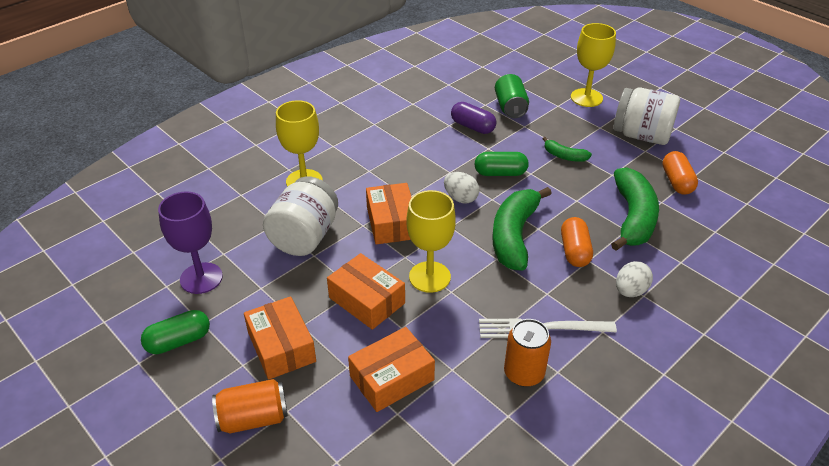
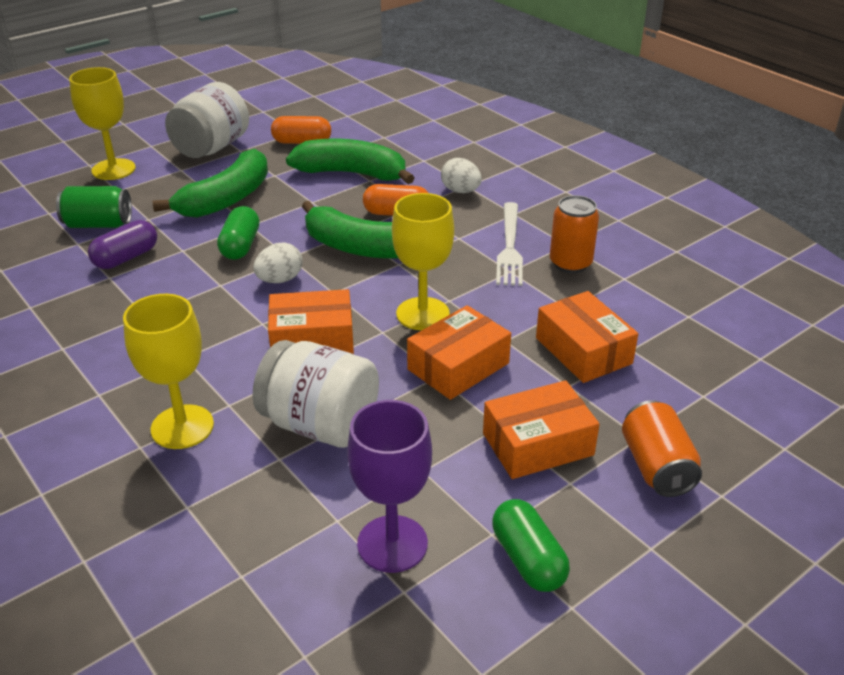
camera: 85 degrees left, 5 degrees down
green banana [543,137,592,162] -> green banana [153,149,268,218], size x2.05

